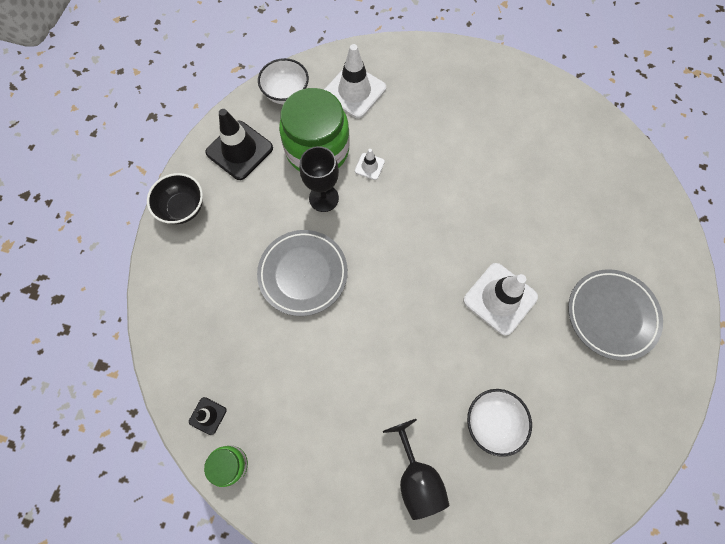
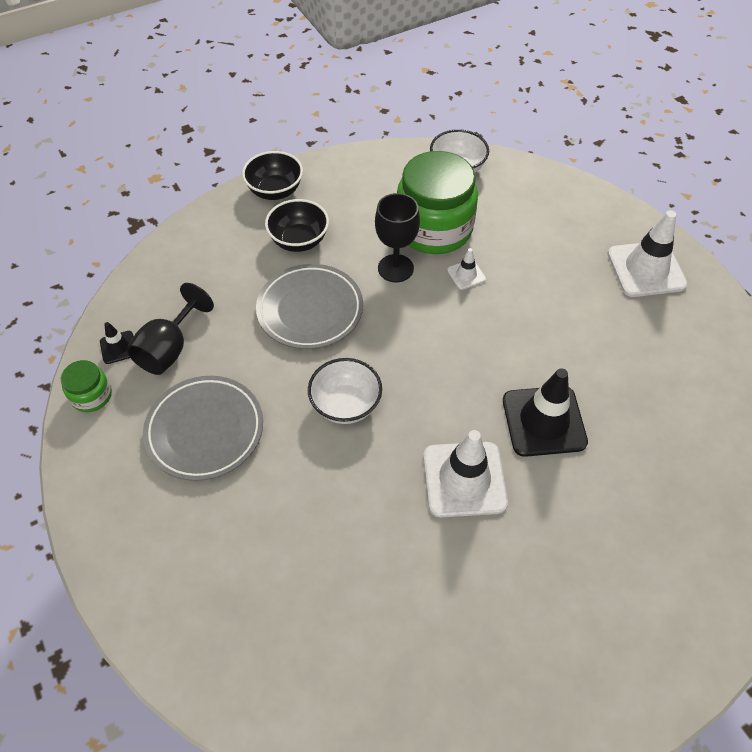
camera: 45 degrees right, 15 degrees down
black traffic cone [205,109,273,180] -> black traffic cone moved to [503,368,588,457]
white traffic cone [324,44,386,118] -> white traffic cone moved to [607,210,687,297]
black goblet [383,419,449,520] -> black goblet moved to [127,283,214,375]
white bowl [467,389,532,457] -> white bowl moved to [308,358,382,424]
grey plate [568,269,663,361] -> grey plate moved to [143,376,263,481]
none -> black bowl [265,199,329,252]

